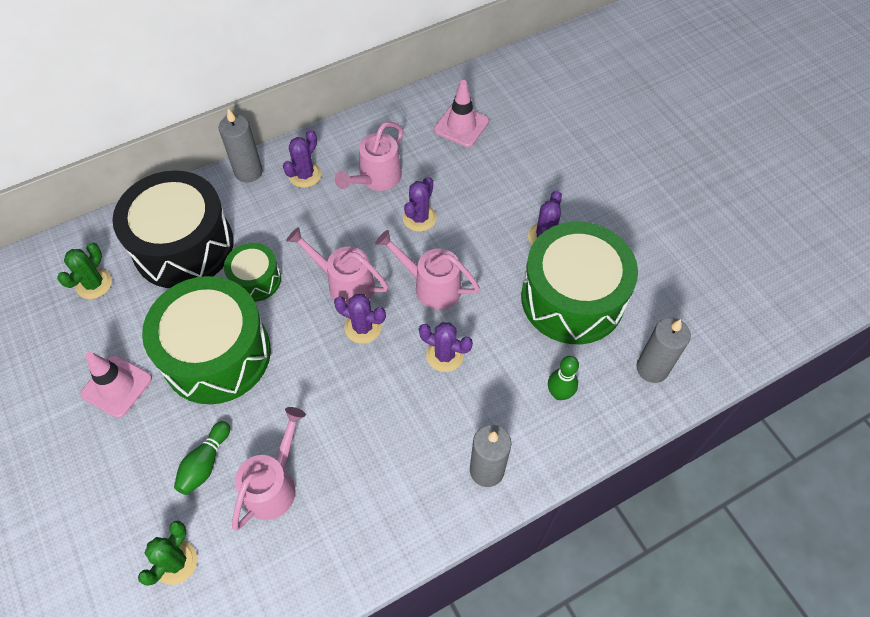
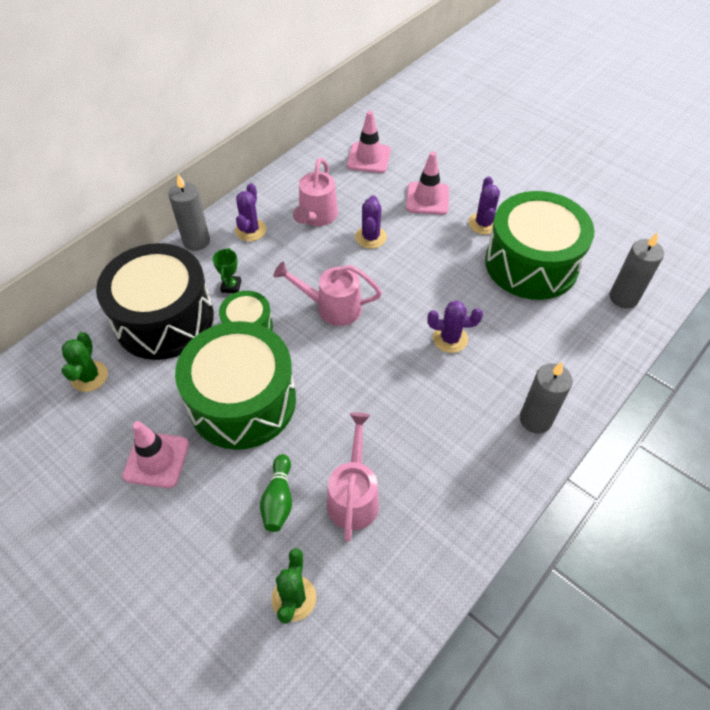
camera: 20 degrees left, 5 degrees down
purple cactus [334,294,386,344] -> none
pink watering can [375,230,480,309] -> none
green bowling pin [548,356,579,400] -> none
none -> green trophy [212,248,241,293]
none -> pink traffic cone [406,152,449,215]

